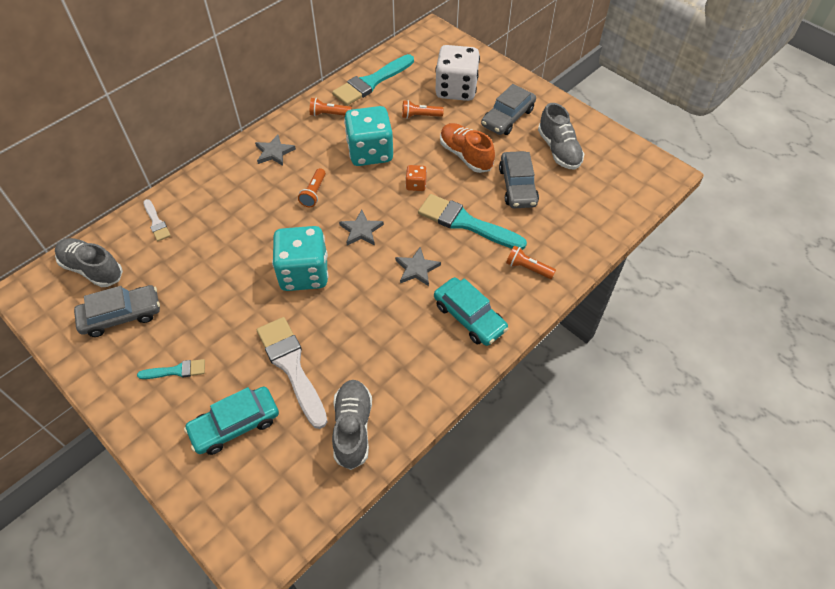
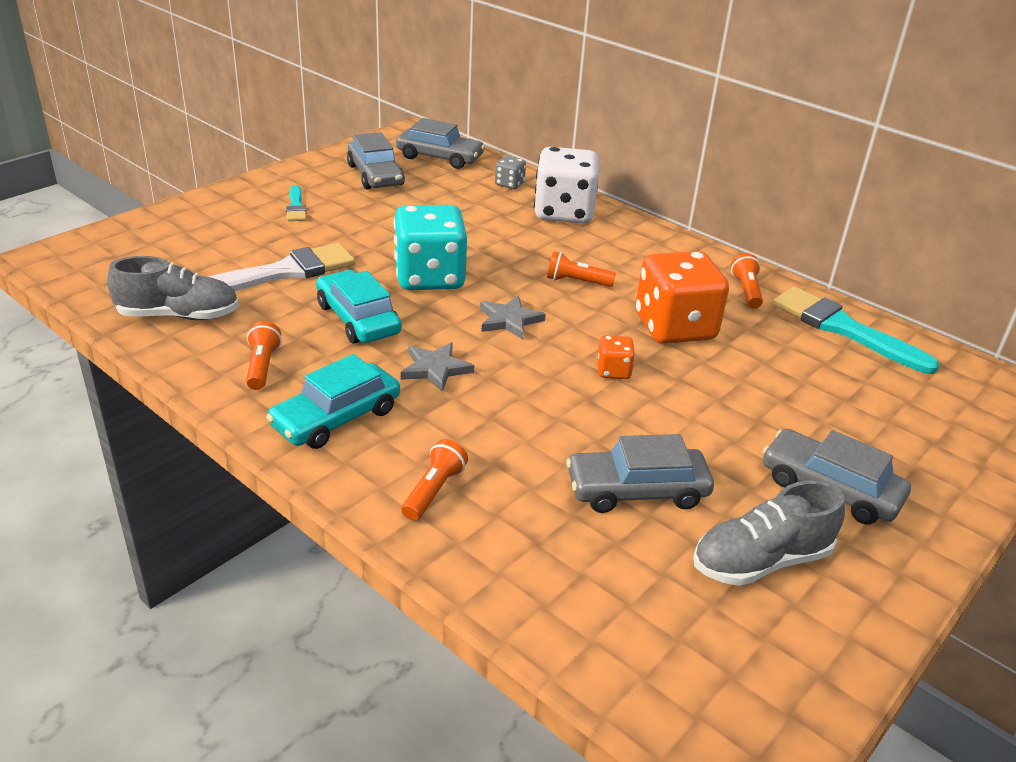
camera: 85 degrees right, 20 degrees down
grey shoe [55,238,123,287] -> grey car [396,118,485,169]
white brush [143,199,171,241] -> grey dice [495,156,526,189]
turquoise car [184,387,279,455] -> turquoise car moved to [316,270,402,344]
grey star [255,134,296,166] -> none
turquoise dice [344,106,393,166] -> orange dice [636,251,729,344]
orange flashlight [402,100,444,119] -> orange flashlight moved to [246,321,282,390]
turquoise brush [418,194,527,250] -> none
white dice [435,45,480,101] -> white dice moved to [534,147,599,223]
orange shoe [440,123,495,173] -> none

